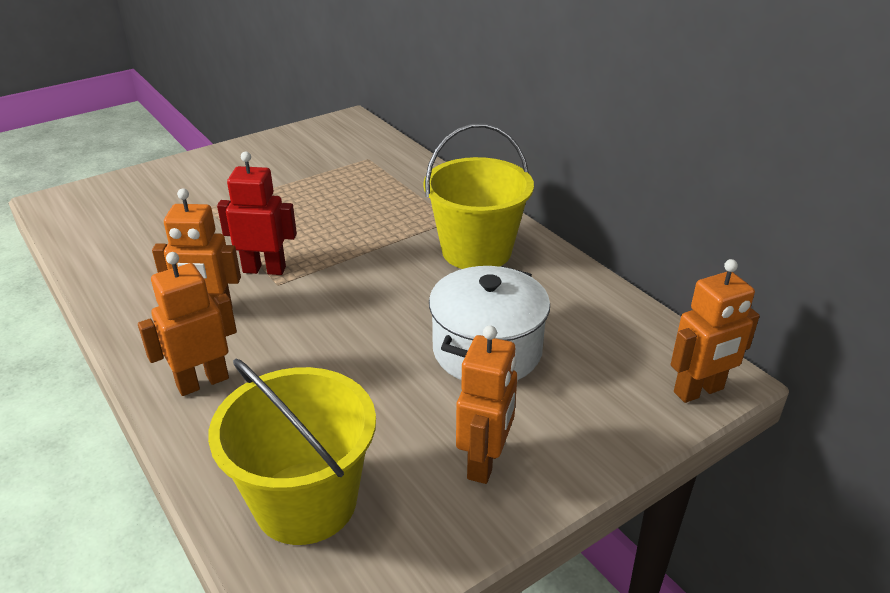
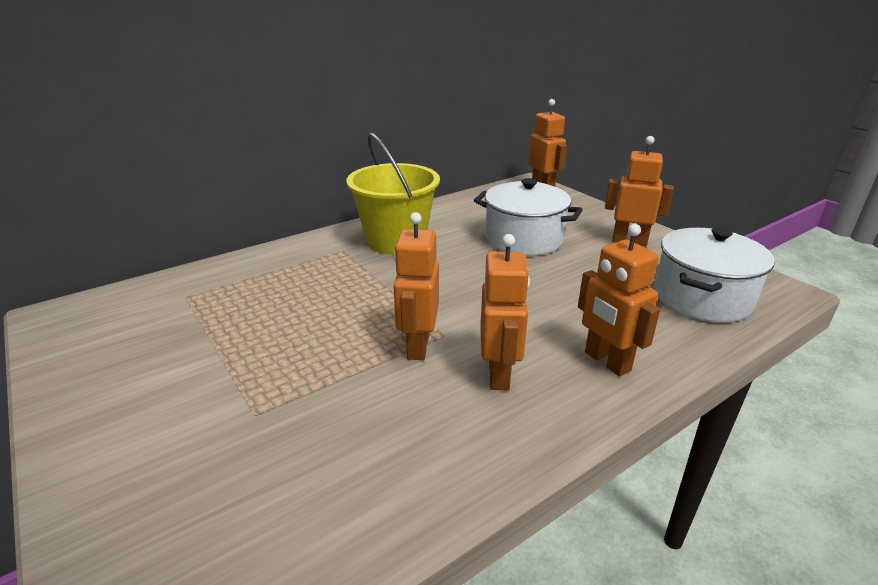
camera: 90 degrees left, 5 degrees down
yellow bucket [208,359,376,545] -> white pot [654,227,775,322]
red robot [217,152,297,275] -> orange robot [394,212,439,360]

